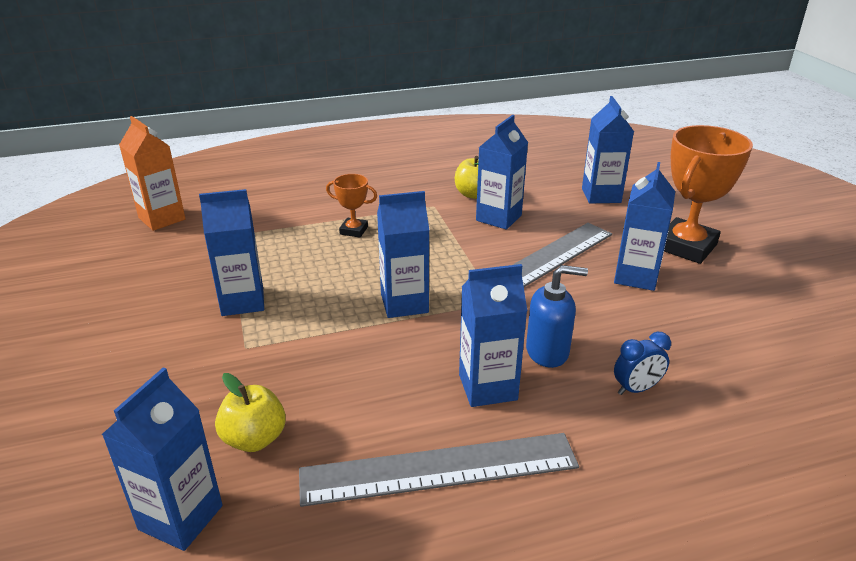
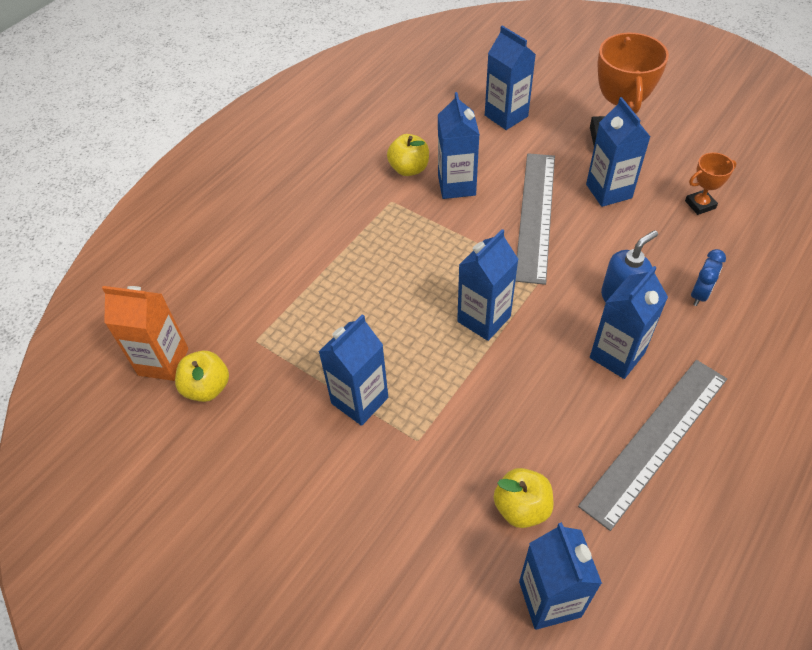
camera: 35 degrees left, 20 degrees up
orange trophy [326,174,377,237] -> orange trophy moved to [685,152,736,215]
none -> yellow apple [175,351,229,402]

